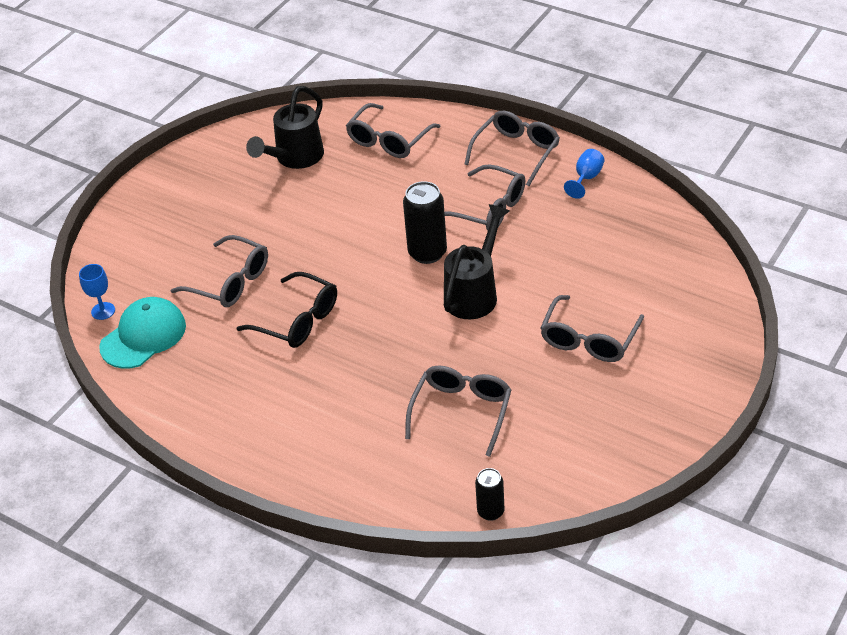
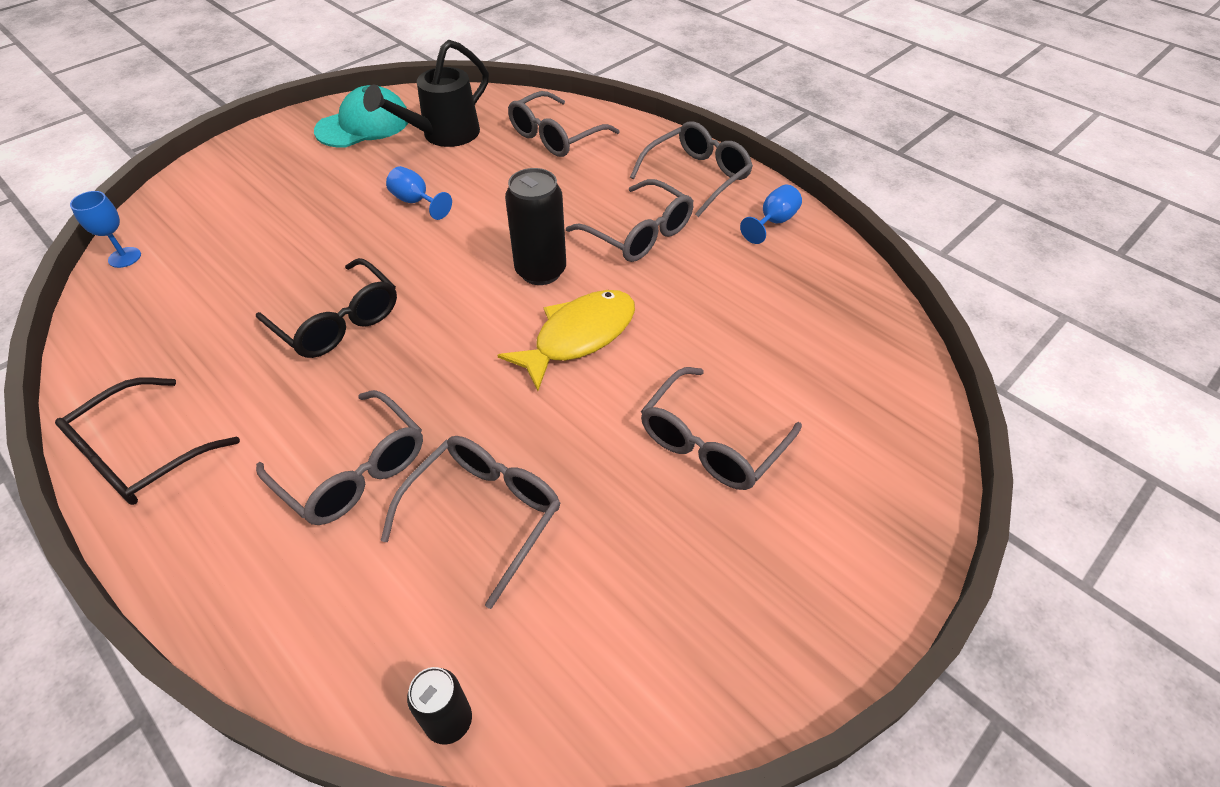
camera: 10 degrees right, 5 degrees up
turquoise cap [99,297,186,369] -> turquoise cap moved to [314,85,408,147]
grey glasses [171,235,268,307] -> grey glasses moved to [256,390,423,525]
black watering can [444,204,510,319] -> yellow fish [498,290,635,391]
none -> black glasses [55,377,240,505]
none -> blue goblet [386,166,452,220]

